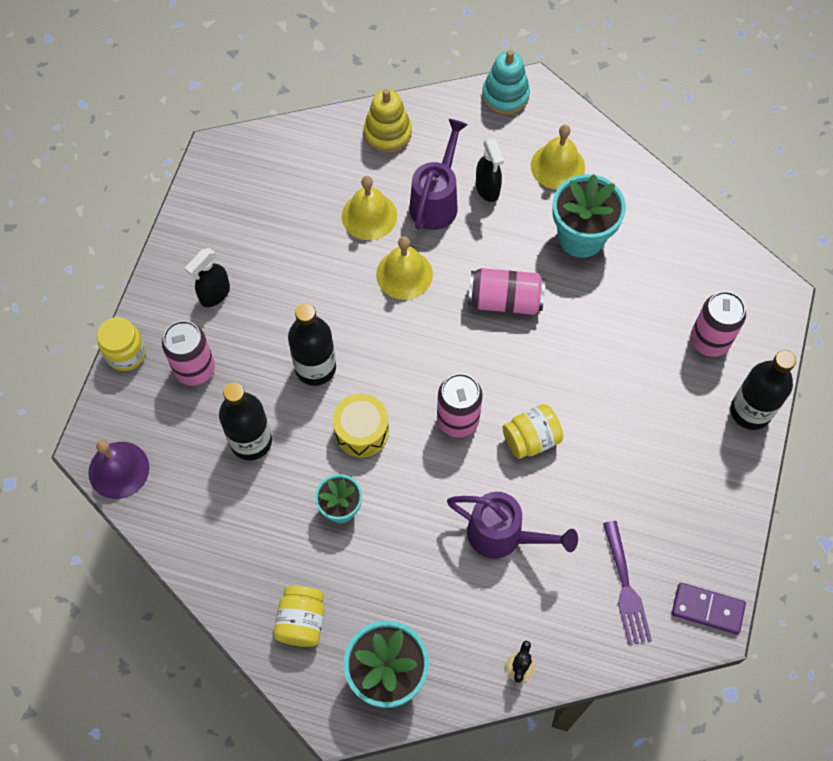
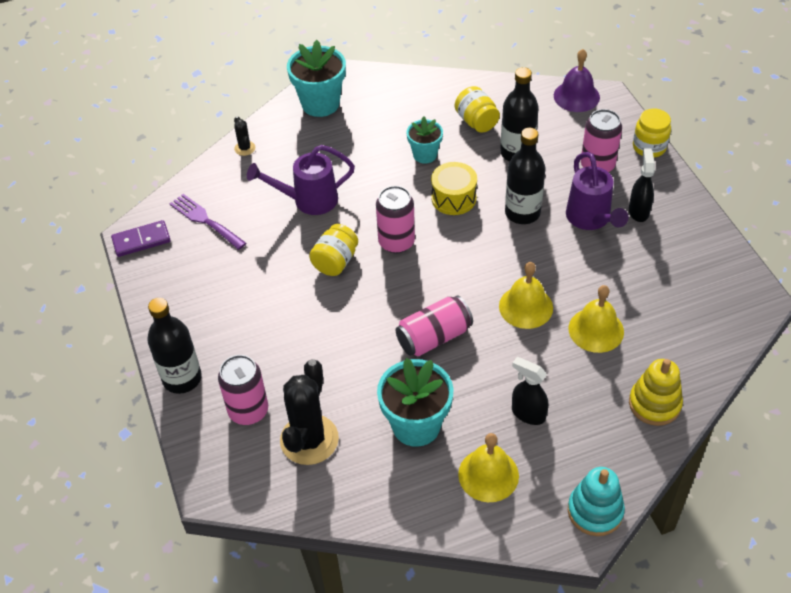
camera: 145 degrees right, 15 degrees down
yellow jar [274,586,324,647] -> yellow jar moved to [455,86,500,133]
purple watering can [409,119,468,230] -> purple watering can moved to [566,152,628,230]
none -> black cactus [280,359,339,465]

